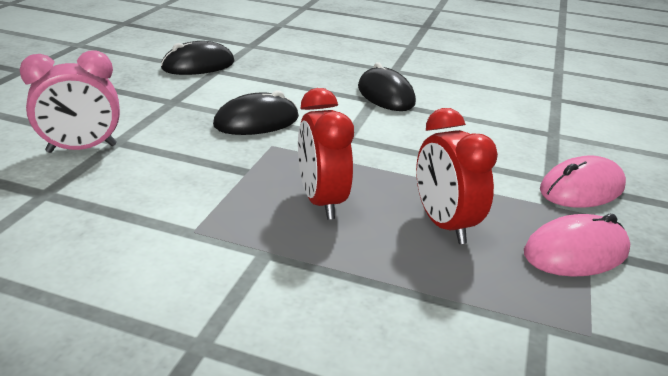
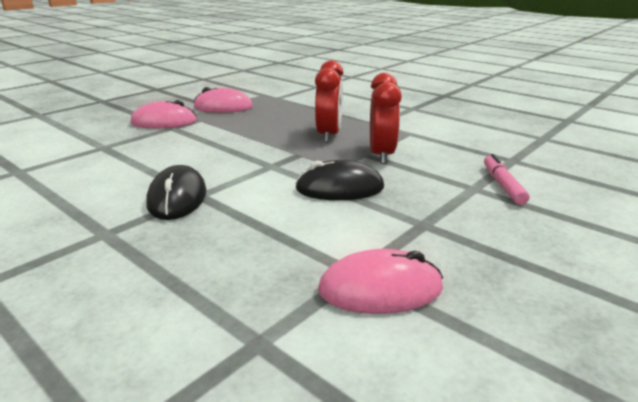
camera: 155 degrees left, 5 degrees down
pink clock [19,51,120,153] -> pink marker [484,154,529,205]
black mouse [161,41,235,75] -> pink mouse [318,249,443,314]
red clock [416,108,498,244] -> red clock moved to [370,73,402,164]

